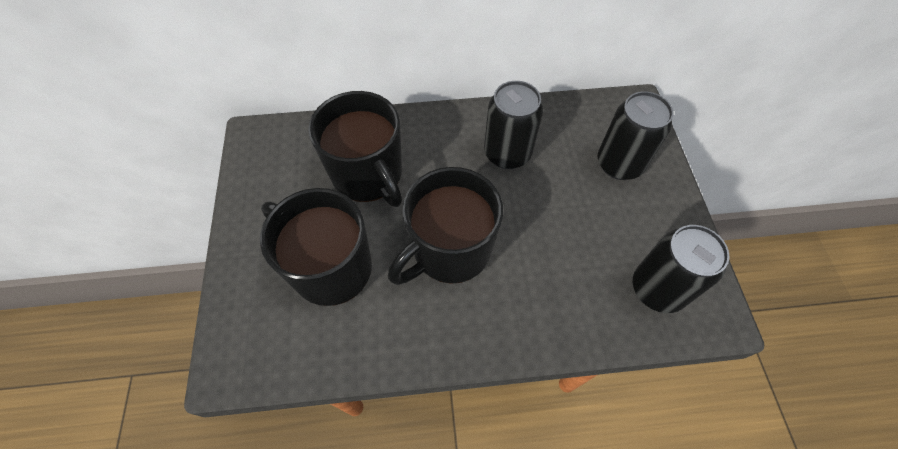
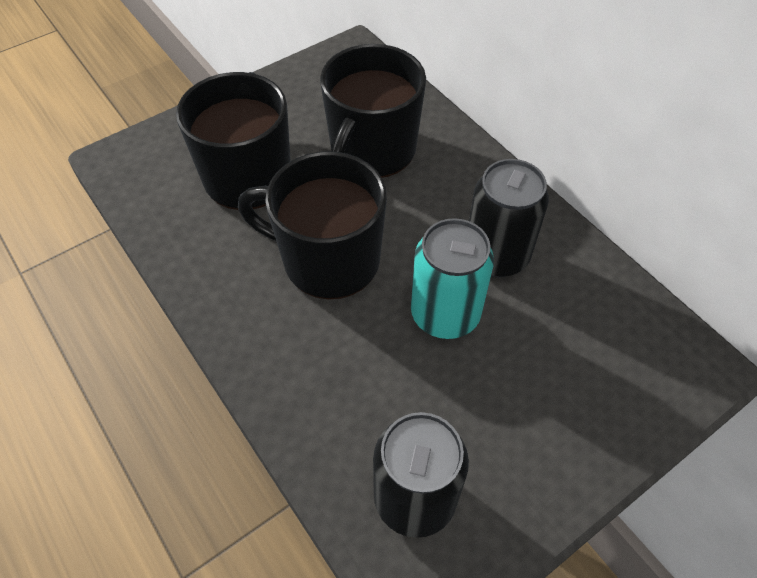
camera: 60 degrees right, 5 degrees down
black can [597,92,673,180] -> none
none -> turquoise can [411,218,494,339]

